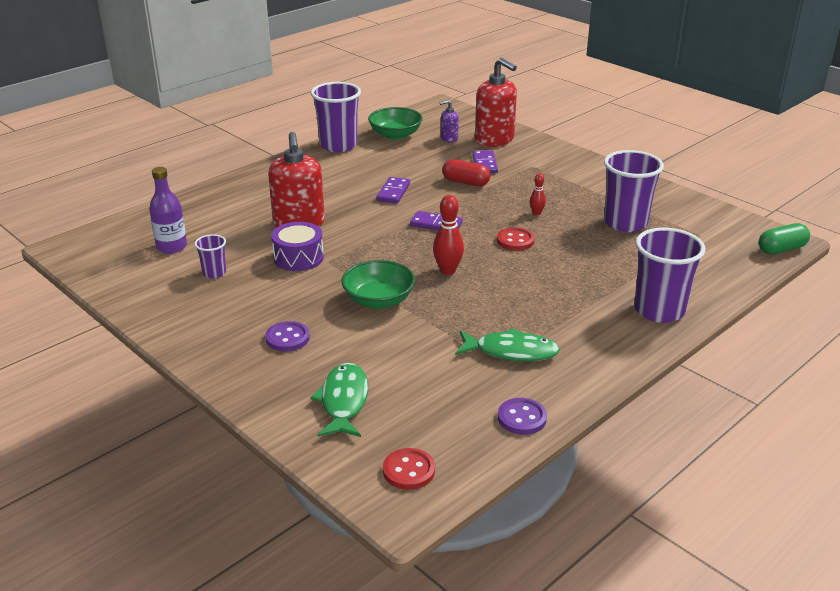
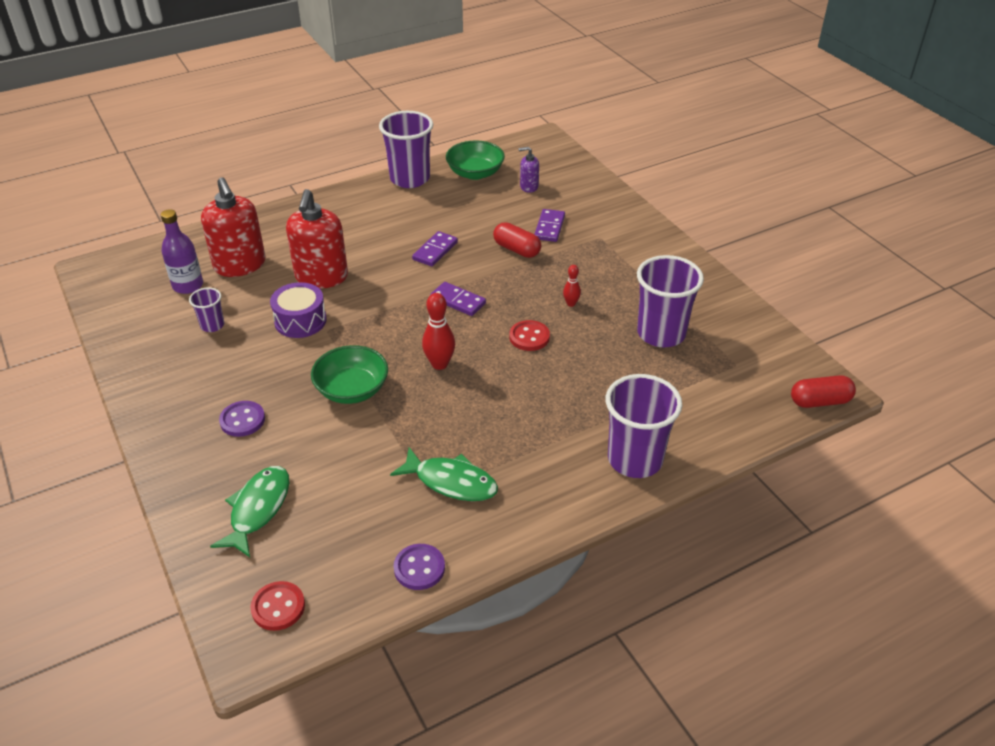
camera: 15 degrees right, 10 degrees up
red soap dispenser [475,58,517,147] -> red soap dispenser moved to [201,177,266,277]
green capsule [759,223,810,254] -> red capsule [791,376,856,408]

